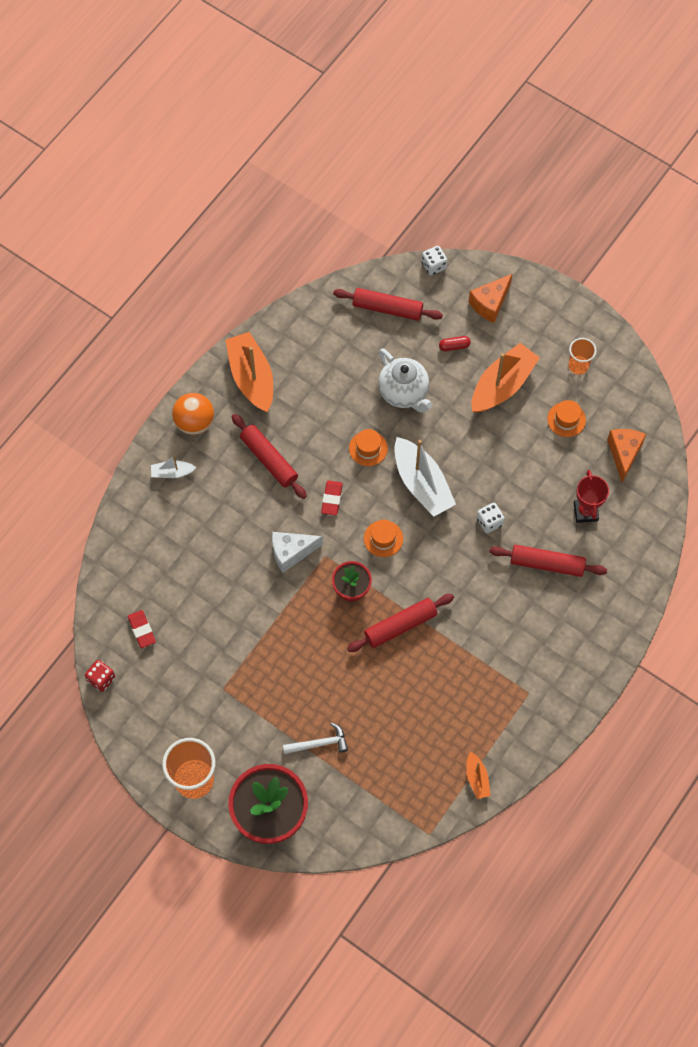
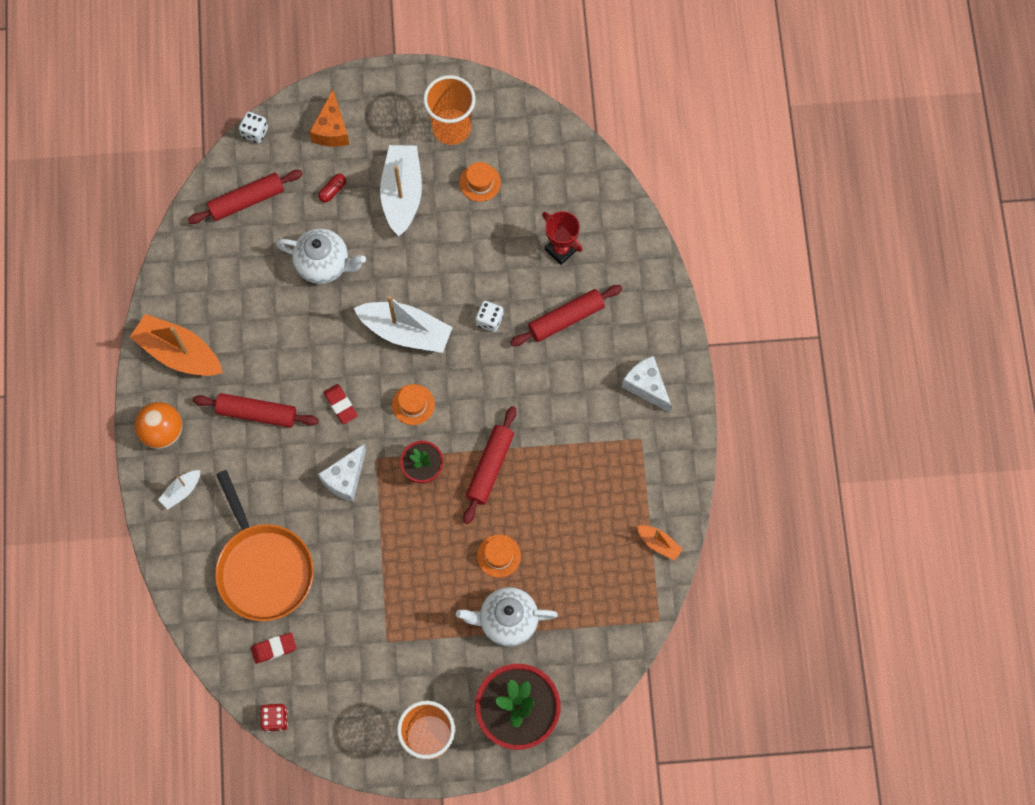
camera: 40 degrees left, 5 degrees up
red eraser [128,610,156,648] -> red eraser turned 45 degrees counterclockwise [251,633,296,664]
white hammer [283,723,348,754] -> white teapot [456,587,558,647]
orange hat [349,429,388,466] -> orange hat moved to [477,534,521,578]
orange boat [472,343,540,413] -> white boat [380,145,422,236]
orange cup [568,338,596,375] -> orange cup [423,75,476,145], size x1.75
orange cheese [607,429,646,483] -> none
none -> orange pan [215,470,314,621]
none -> white cheese [622,356,671,412]

